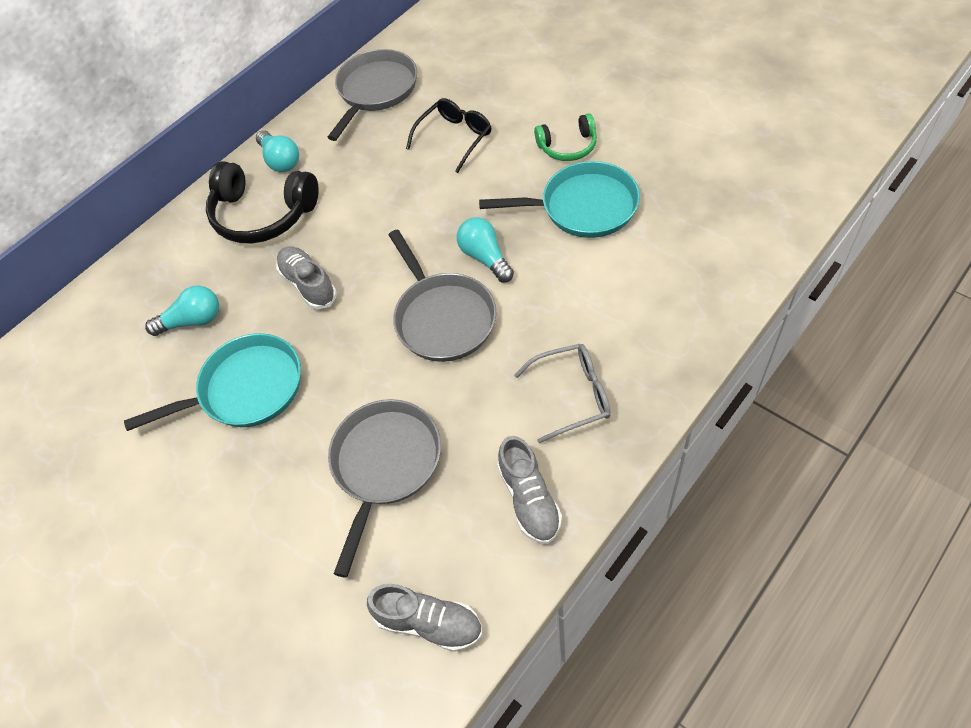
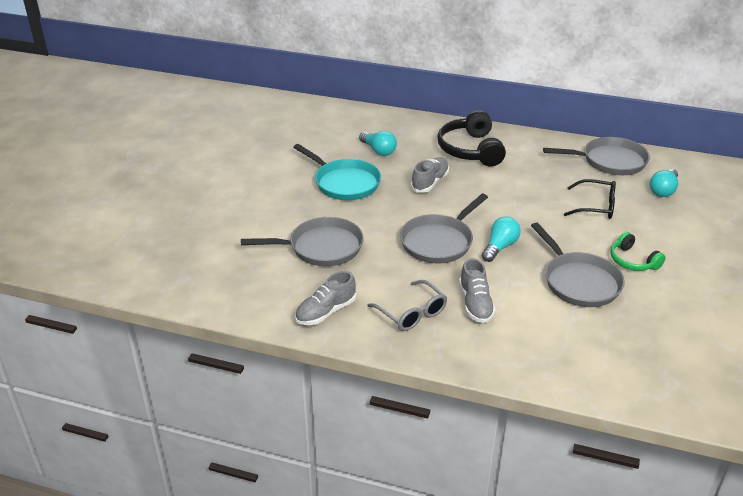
camera: 60 degrees right, 20 degrees down
turquoise light bulb [256,130,299,172] -> turquoise light bulb moved to [650,169,678,197]
grey shoe [367,584,482,652] -> grey shoe moved to [459,258,495,323]
turquoise pan [479,161,640,238] -> grey pan [531,223,625,307]

